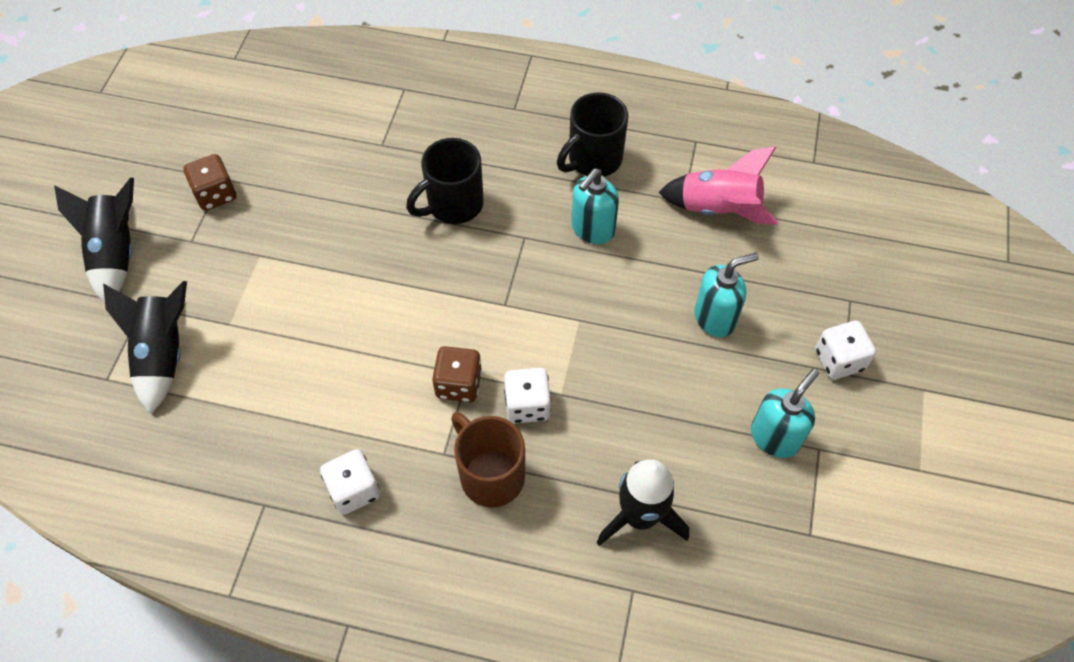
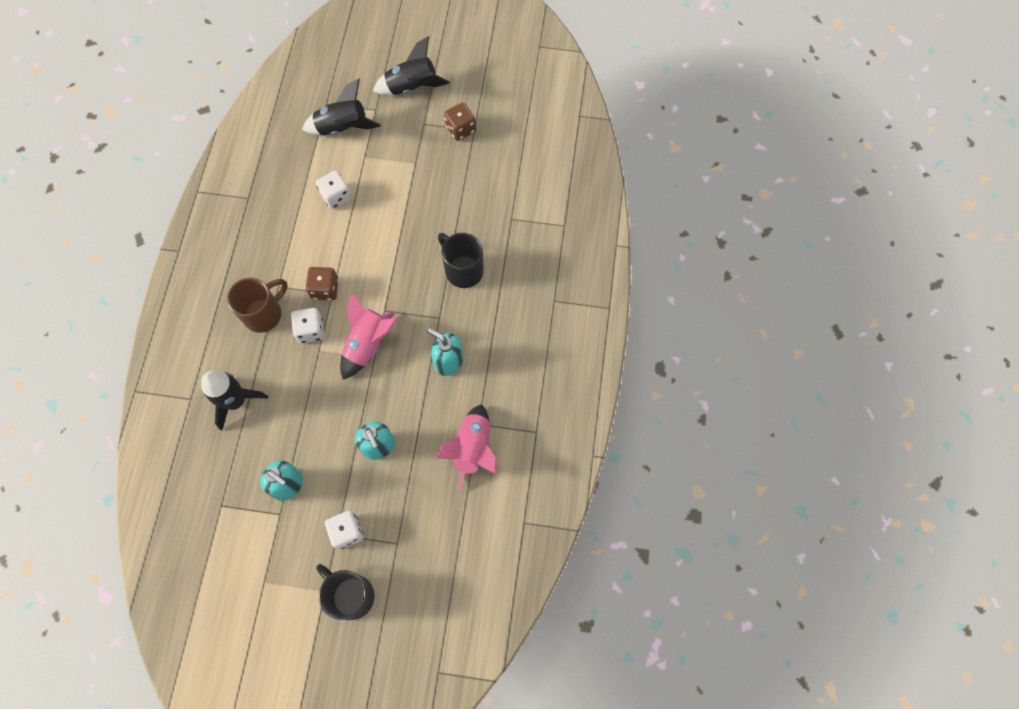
camera: 85 degrees right, 10 degrees up
white dice [320,449,380,515] -> white dice moved to [316,170,352,209]
black mug [557,92,628,177] -> black mug moved to [316,564,374,620]
none -> pink rocket [340,292,397,380]

